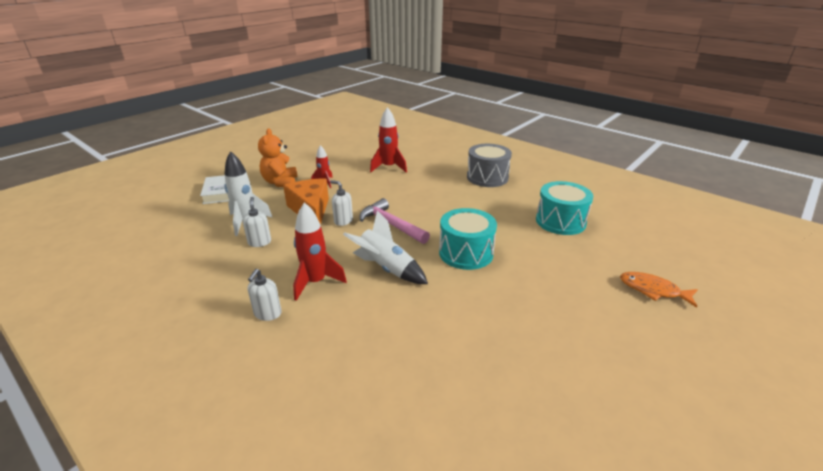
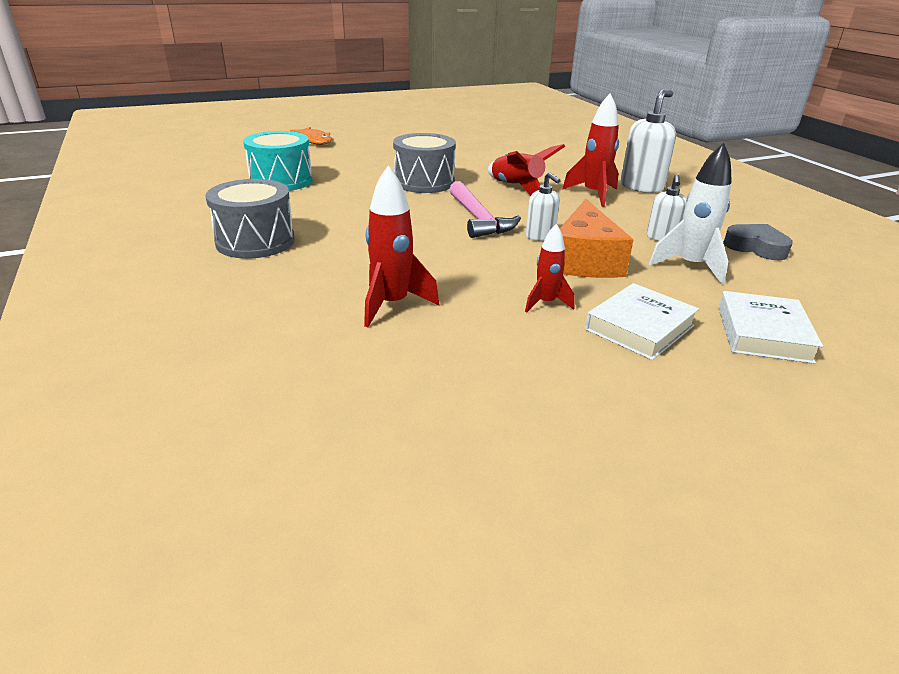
camera: 155 degrees left, 0 degrees up
white soap dispenser [248,269,282,321] -> white soap dispenser [620,90,676,193], size x1.70
orange teddy bear [258,129,297,187] -> white book [585,283,699,360]
white rocket [343,211,428,284] -> red rocket [488,144,565,196]
turquoise drum [439,208,497,270] -> grey drum [393,133,456,193]
none -> grey heart [723,224,793,260]

